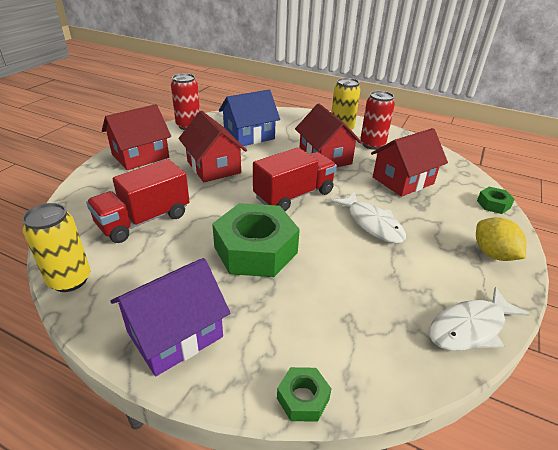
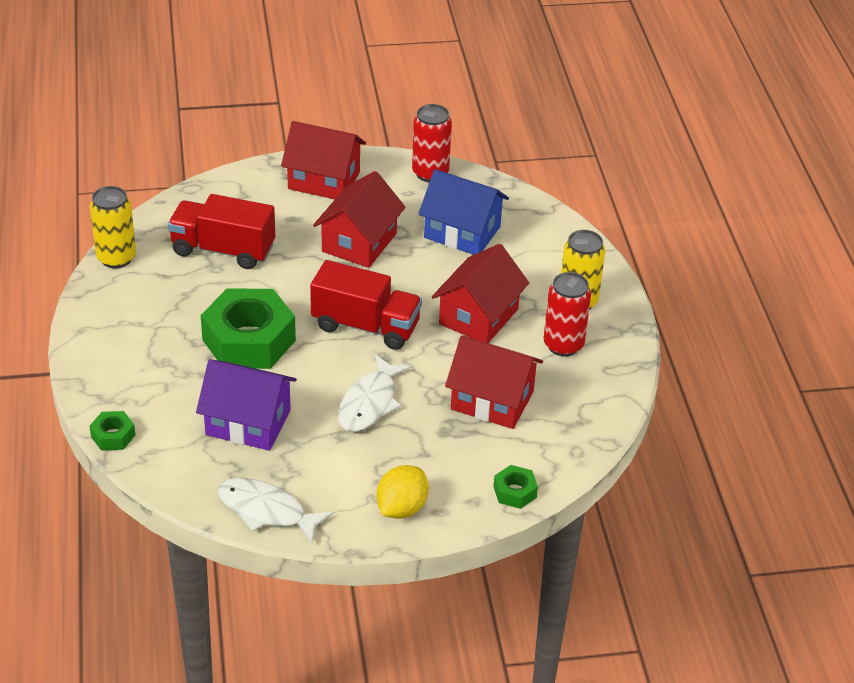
camera: 55 degrees right, 5 degrees up
purple house [110,258,230,376] -> purple house moved to [196,359,297,451]

